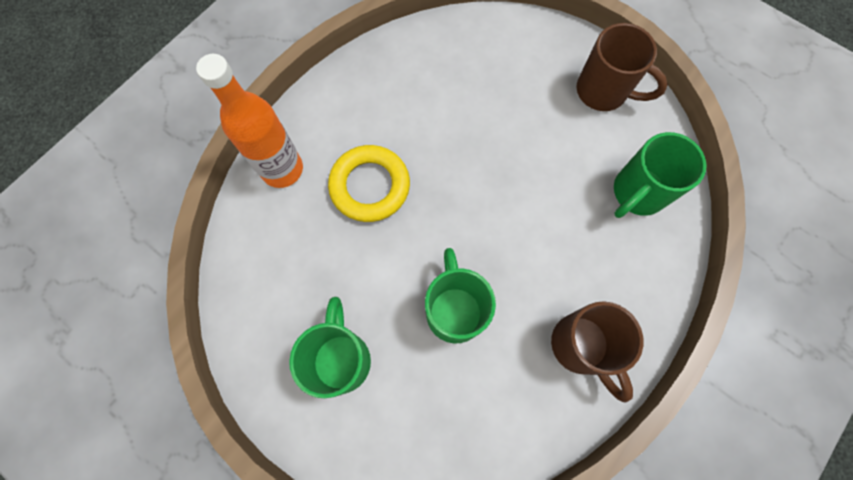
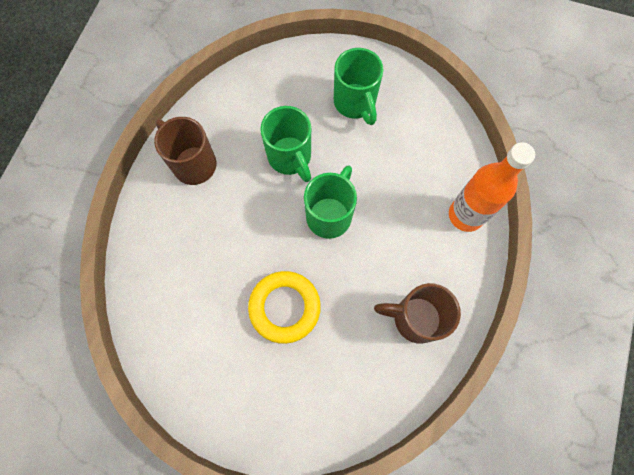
camera: 160 degrees right, 0 degrees up
yellow ring [328,145,410,222] -> yellow ring moved to [248,271,321,344]
brown mug [576,23,668,111] -> brown mug moved to [374,283,461,344]
green mug [614,132,707,218] -> green mug moved to [304,165,357,239]

